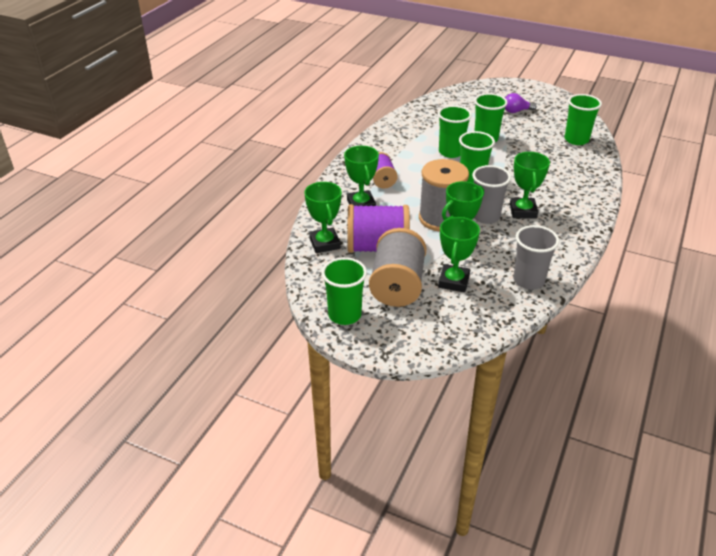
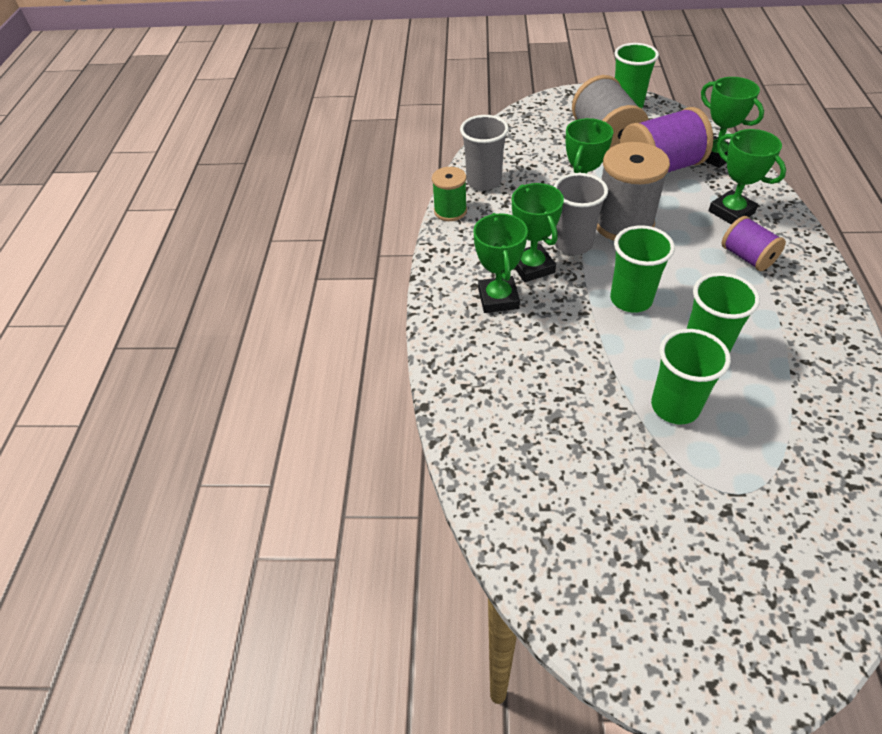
camera: 160 degrees right, 10 degrees up
green trophy [438,217,480,292] -> green trophy moved to [473,213,528,313]
purple light bulb [505,93,537,113] -> none
green cup [565,94,602,145] -> none
none -> green spool [432,167,467,221]

